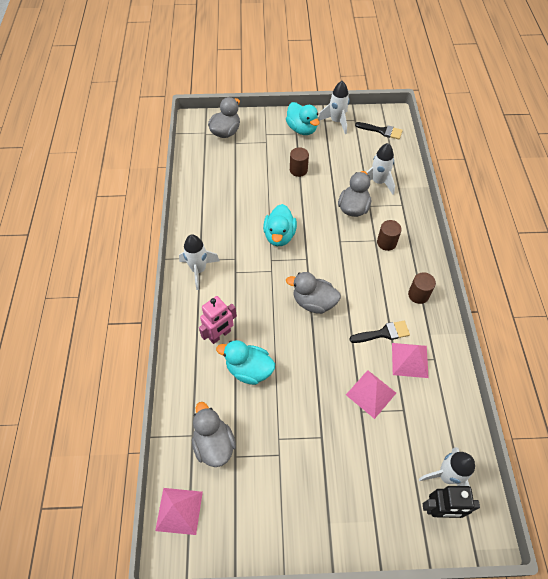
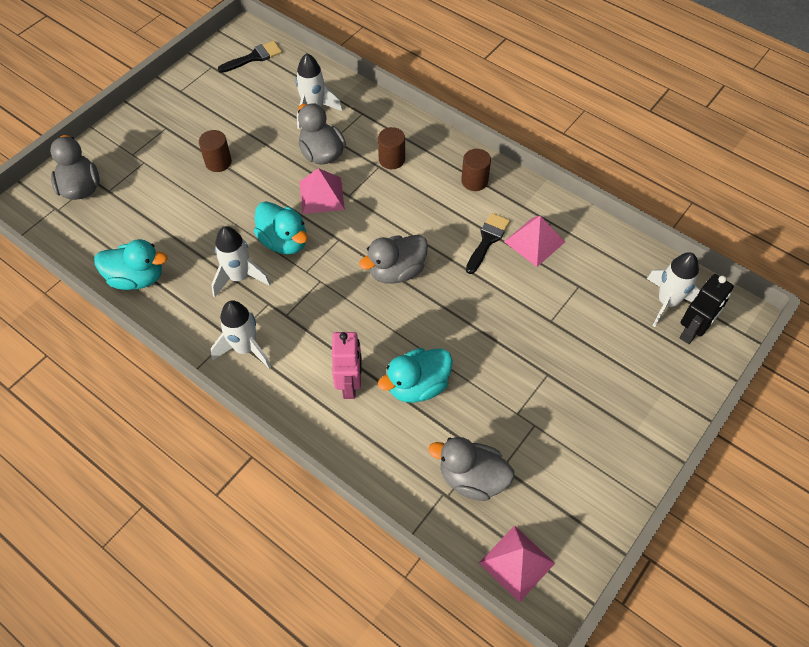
camera: 50 degrees left, 0 degrees up
turquoise duck [286,102,320,135] -> turquoise duck moved to [94,239,168,290]
white rocket [318,81,350,134] -> white rocket moved to [211,226,271,297]
pink pyramid [346,370,396,419] -> pink pyramid moved to [300,168,345,214]

